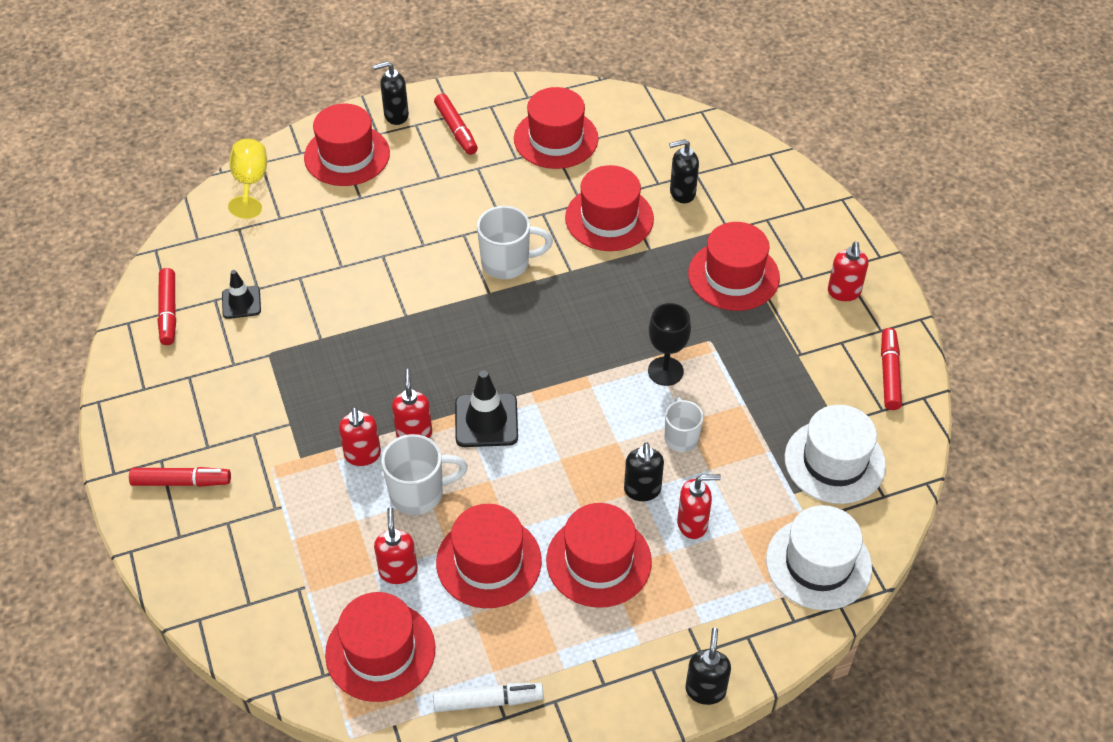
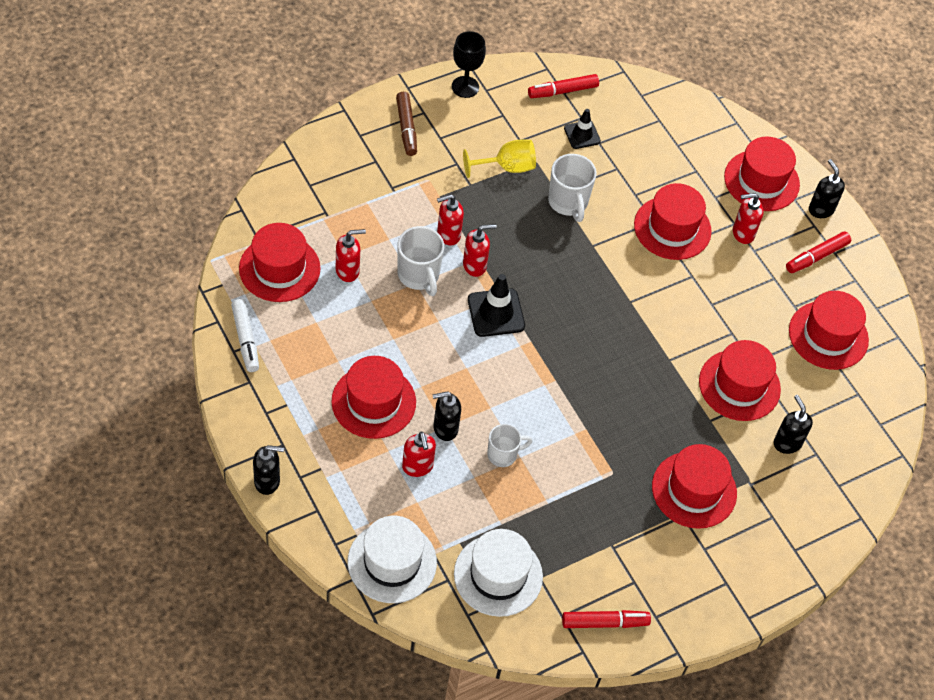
camera: 75 degrees right, 5 degrees up
red marker [129,467,231,487] -> brown marker [396,92,417,156]
yellow goblet [228,139,267,219] -> yellow goblet moved to [463,140,536,178]
red hat [436,504,542,608] -> red hat moved to [634,183,712,260]
white mug [477,206,553,279] -> white mug moved to [548,154,597,222]
black goblet [648,303,691,386] -> black goblet moved to [452,31,486,98]
red soap dispenser [828,242,868,301] -> red soap dispenser moved to [733,193,764,244]

